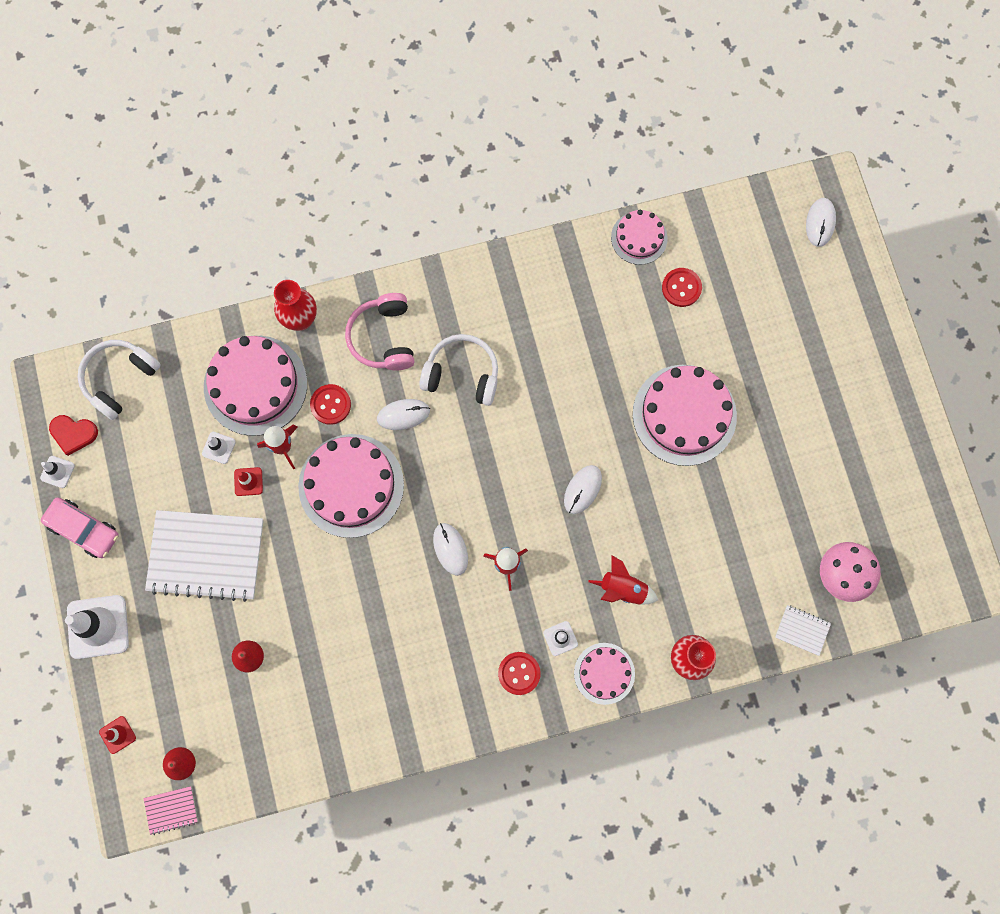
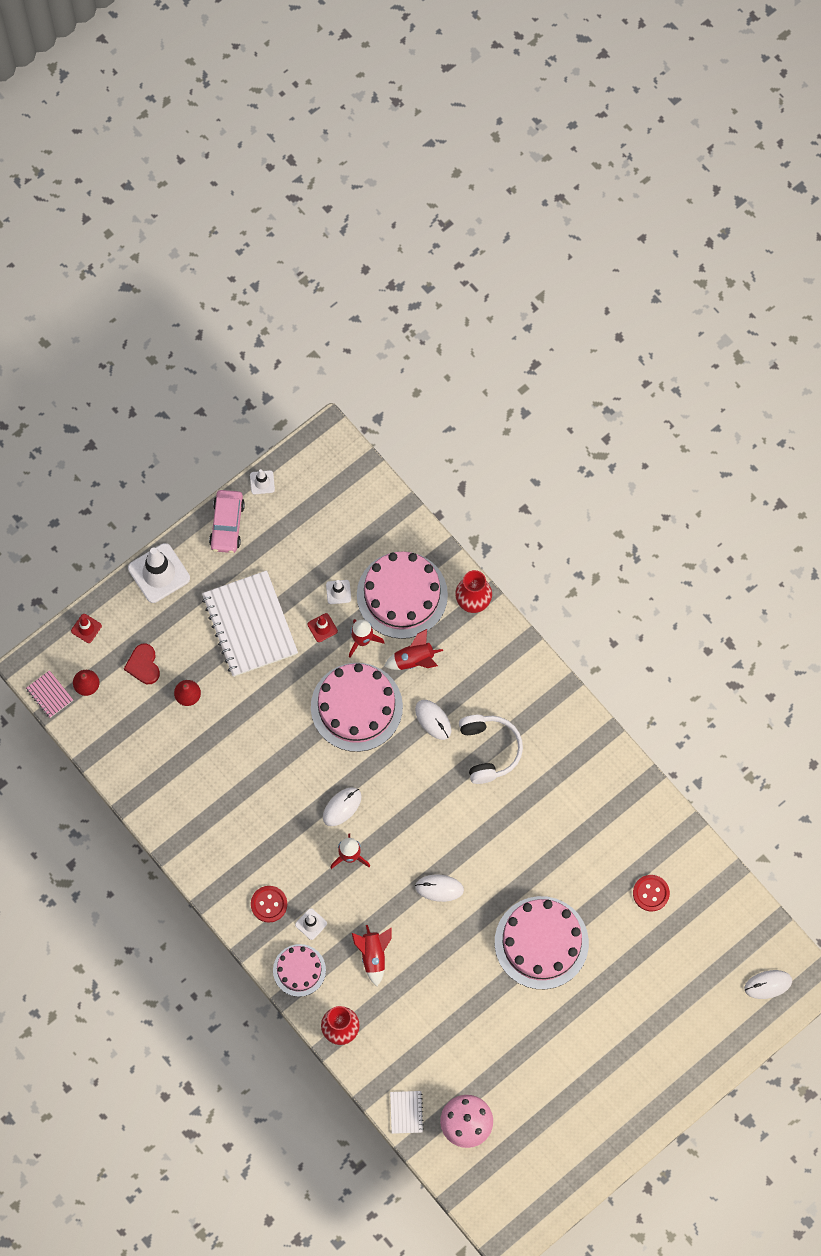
camera: 65 degrees right, 5 degrees down
red heart [49,415,98,456] -> red heart moved to [124,643,160,684]
white headphones [77,340,161,420] -> none
red button [310,384,351,425] -> red rocket [384,629,443,670]
pink headphones [345,293,415,370] -> none
pink cake [611,210,668,265] -> none

